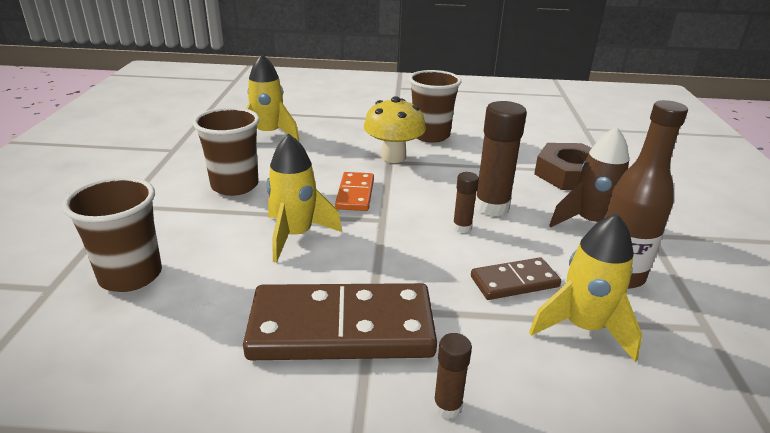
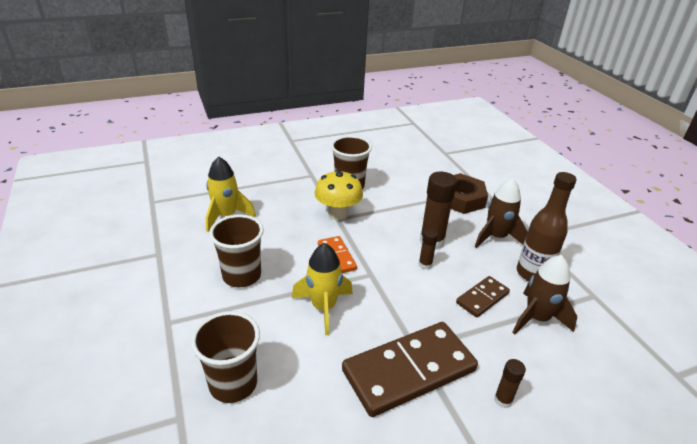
camera: 25 degrees left, 5 degrees up
yellow rocket [529,213,642,362] -> brown rocket [512,255,577,335]

